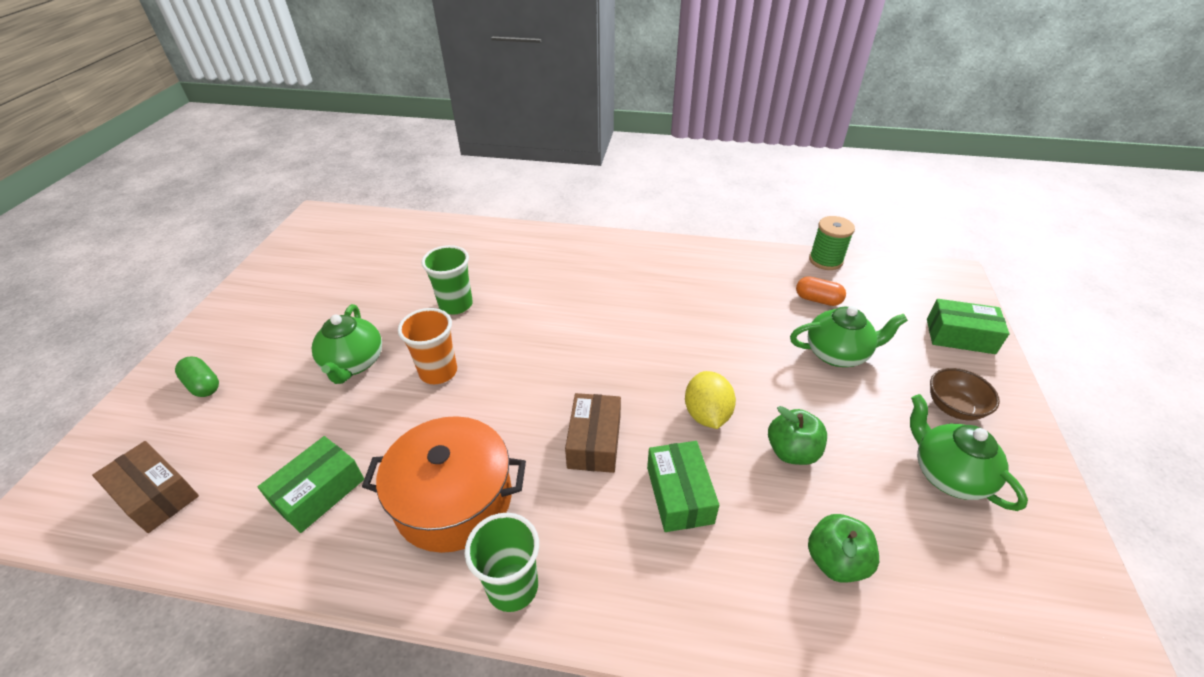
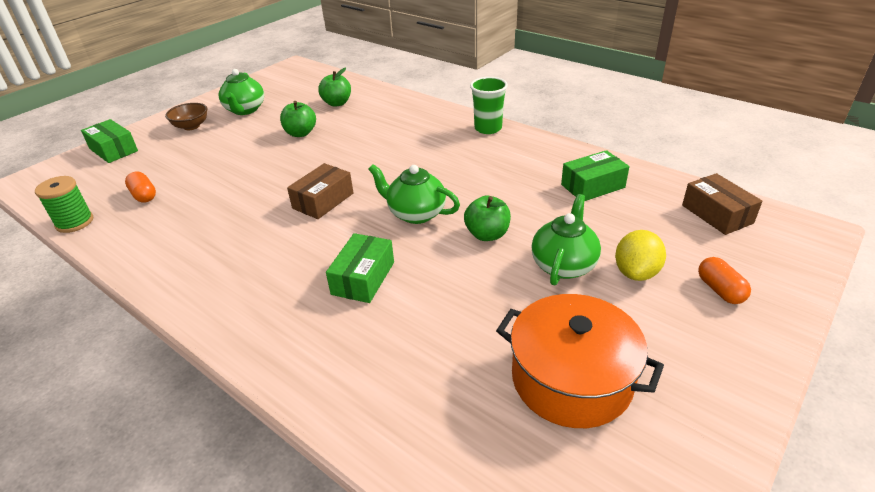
camera: 150 degrees left, 5 degrees down
green capsule [175,356,219,397] -> orange capsule [698,257,751,304]
orange pot [362,416,526,553] -> orange pot moved to [496,294,664,428]
orange cup [398,308,457,384] -> green apple [464,196,511,241]
green cup [421,245,473,315] -> none
brown box [565,393,621,473] -> brown box moved to [287,163,353,219]
green box [647,441,719,532] -> green box moved to [326,233,394,303]
yellow lemon [685,371,736,429] -> yellow lemon moved to [615,230,666,281]
green teapot [790,306,908,367] -> green teapot moved to [368,164,460,224]

